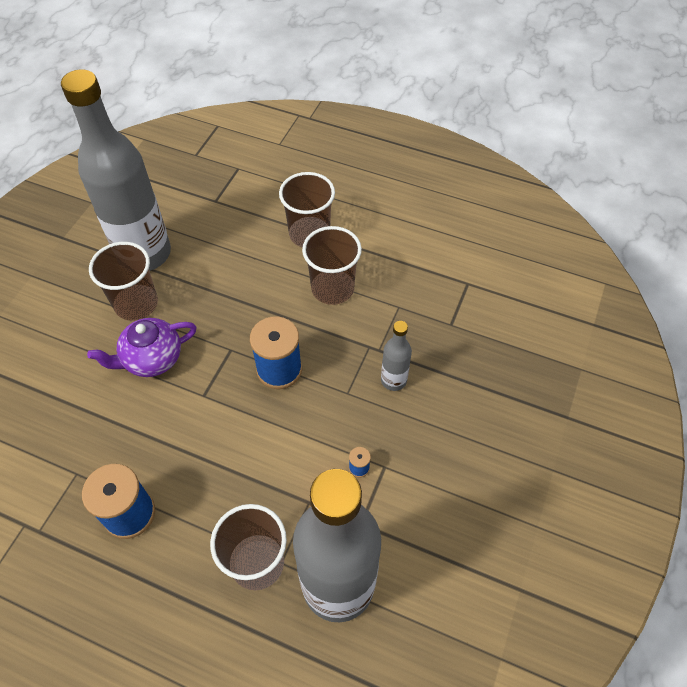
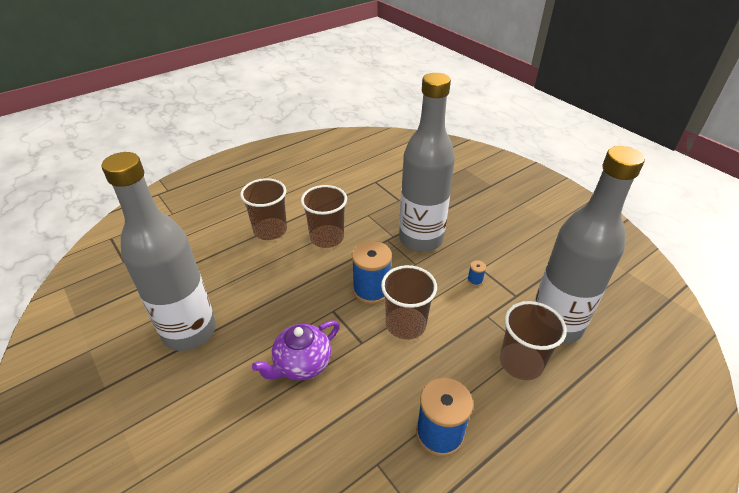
camera: 60 degrees left, 15 degrees down
purple teapot [87,318,197,377] -> purple teapot turned 45 degrees clockwise [252,320,339,380]
brown cup [89,242,158,321] -> brown cup moved to [381,265,437,340]
grey bottle [381,321,412,391] -> grey bottle [399,73,455,252], size x2.33

